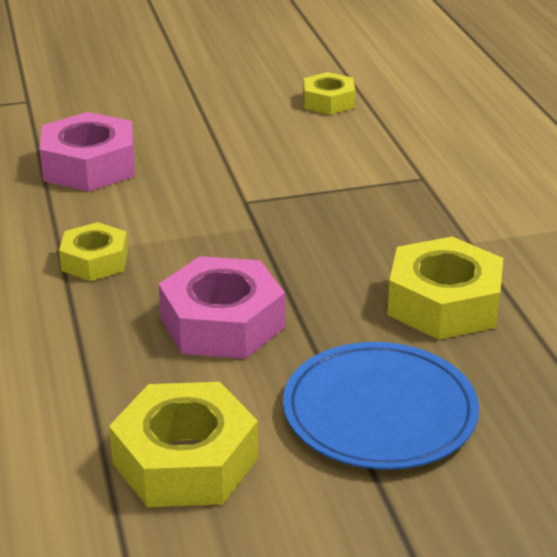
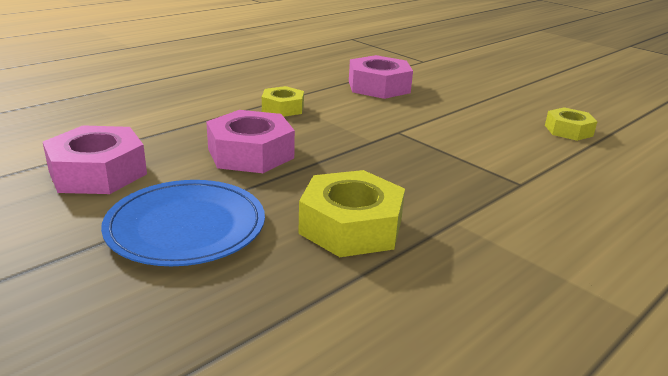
camera: 60 degrees right, 5 degrees down
yellow nut [109,382,258,507] -> pink nut [43,125,147,194]

